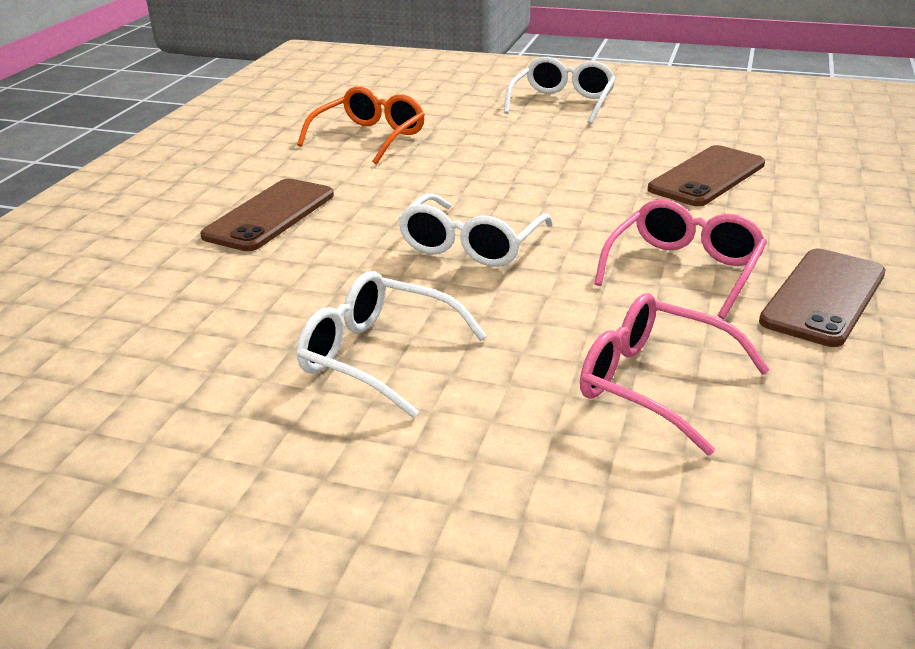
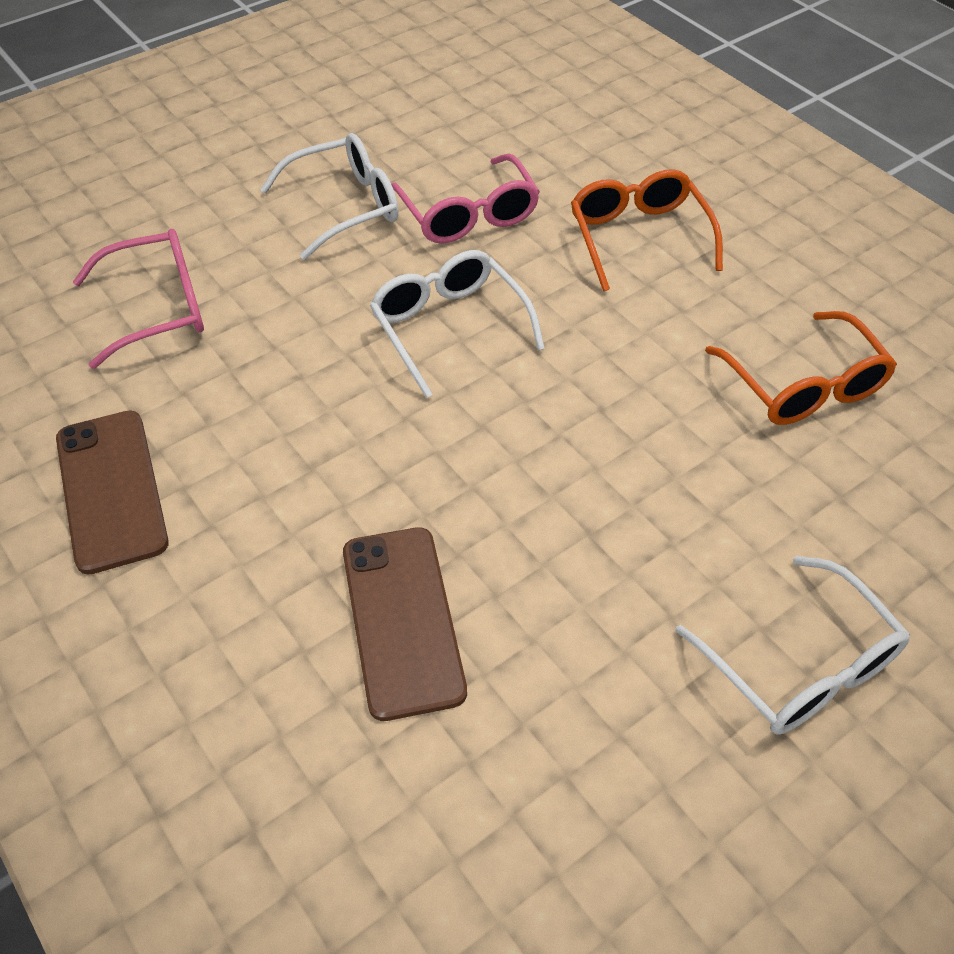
camera: 125 degrees right, 20 degrees up
brown phone [200,178,334,251] -> orange glasses [571,169,723,292]
pink glasses [594,199,767,319] -> pink glasses moved to [391,153,540,244]

